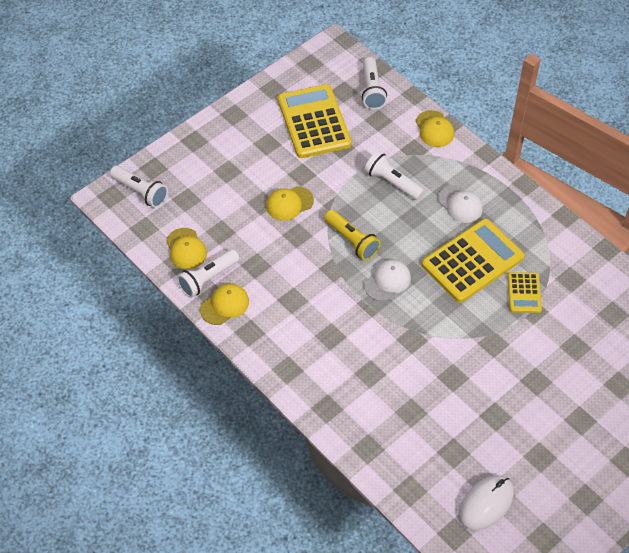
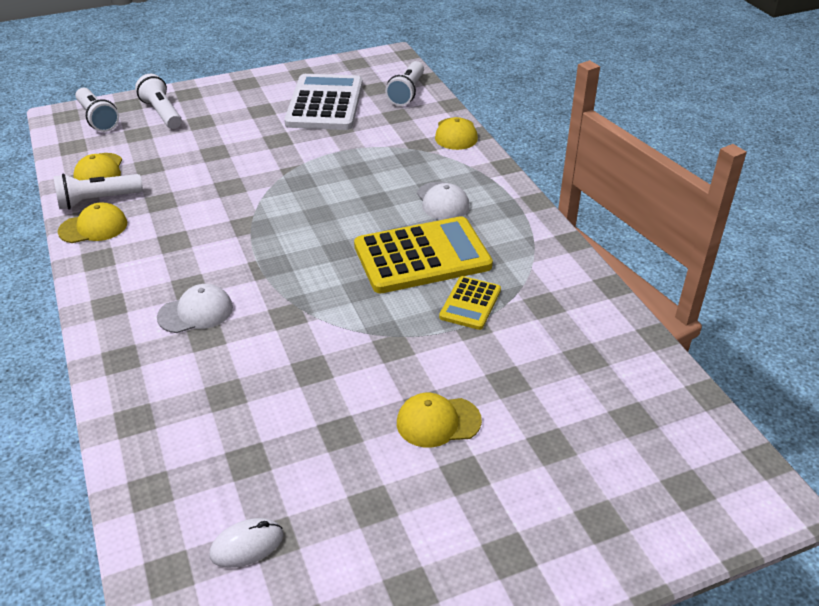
camera: 20 degrees right, 15 degrees down
yellow cap [266,186,314,221] -> yellow cap moved to [397,393,482,448]
yellow calculator [278,84,352,158] -> white calculator [284,74,363,130]
yellow flashlight [324,210,381,261] -> none
white cap [364,260,411,301] -> white cap moved to [157,284,233,333]
white flashlight [365,151,425,200] -> white flashlight moved to [135,74,182,129]
white mouse [459,475,514,530] -> white mouse [209,518,283,568], size x0.64

